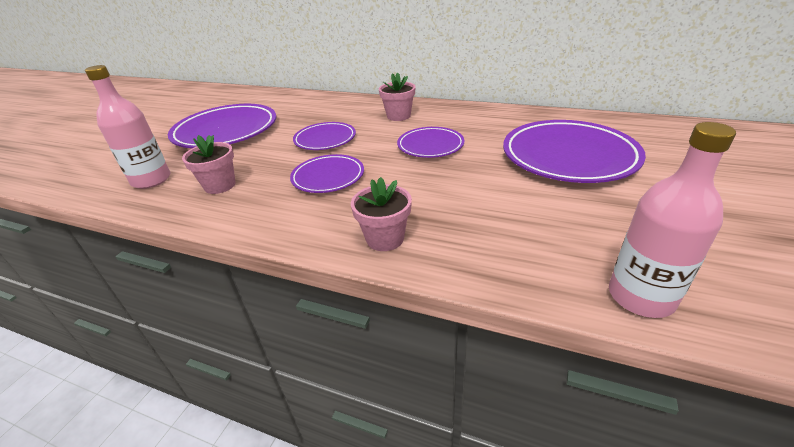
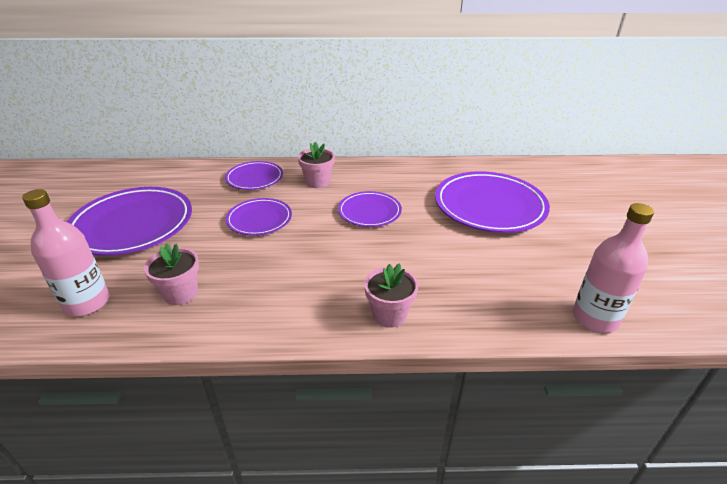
camera: 25 degrees left, 0 degrees up
purple plate [290,154,364,193] -> purple plate moved to [225,161,283,190]

